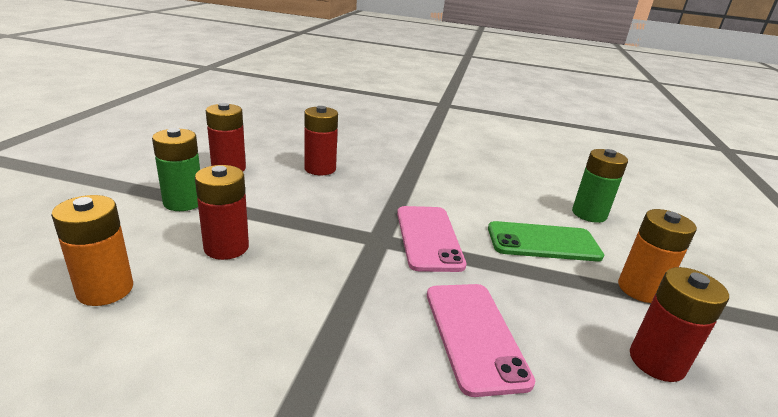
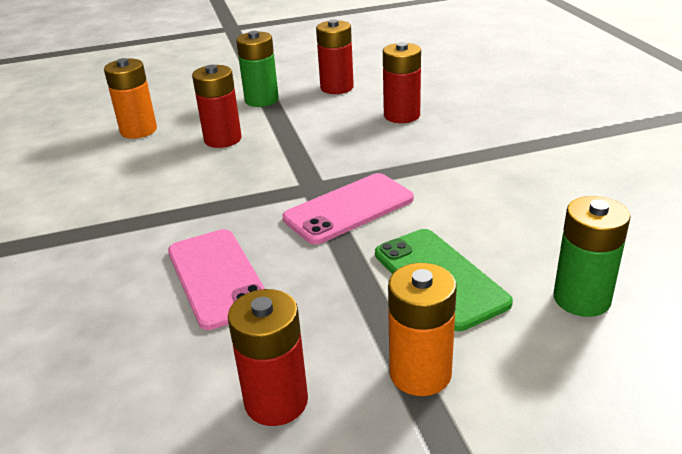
camera: 65 degrees right, 5 degrees up
pink phone [427,284,535,397] -> pink phone turned 75 degrees counterclockwise [168,229,265,330]

